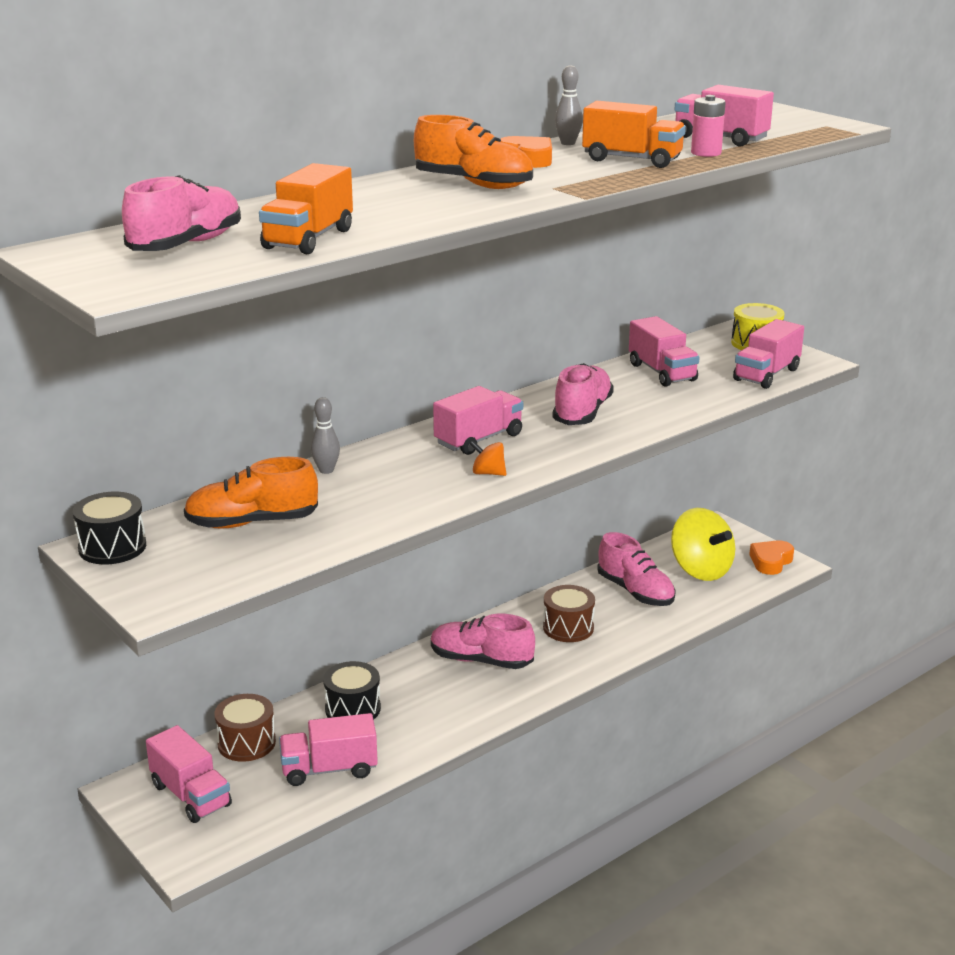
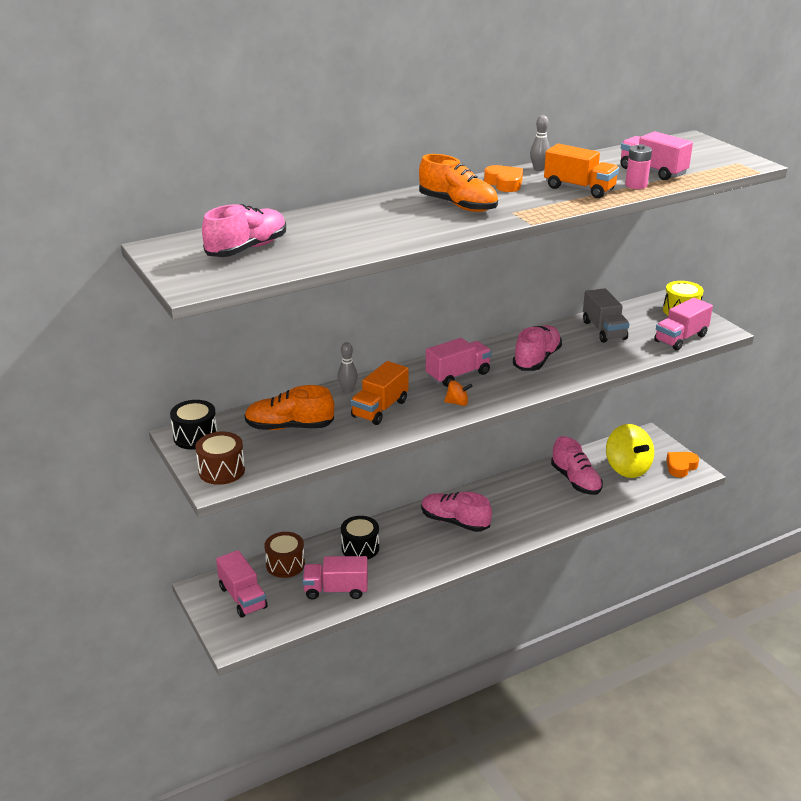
camera: 10 degrees right, 5 degrees up
orange truck [259,163,353,254] -> orange truck moved to [351,361,409,425]
orange spinning top [470,441,506,476] -> orange spinning top turned 150 degrees clockwise [444,380,472,406]
brown drum [543,585,595,642] -> brown drum moved to [195,432,245,485]
pink truck [629,316,700,387] -> grey truck [583,288,629,343]

